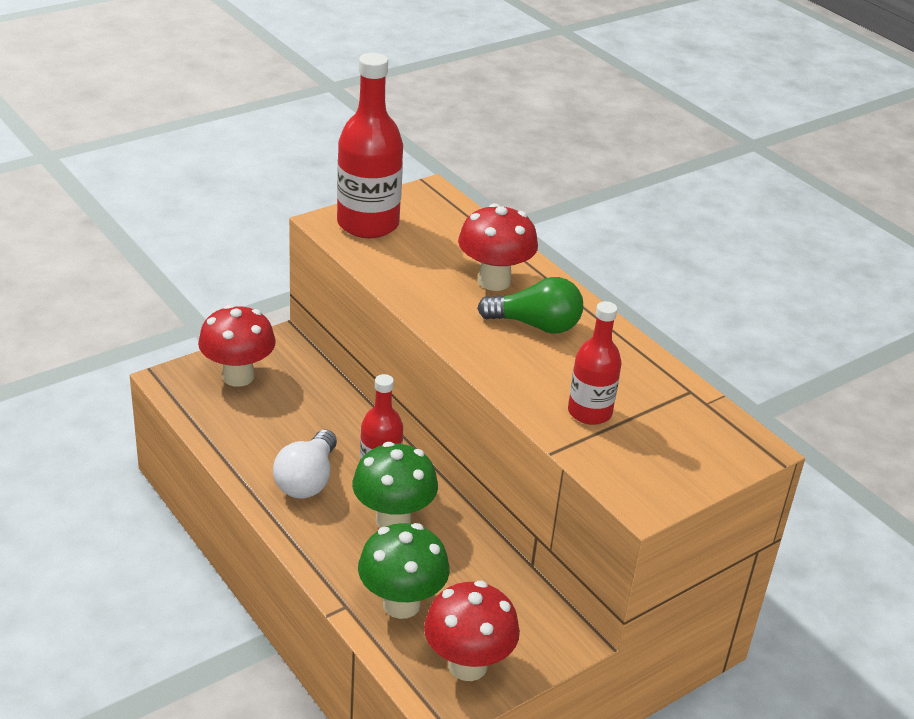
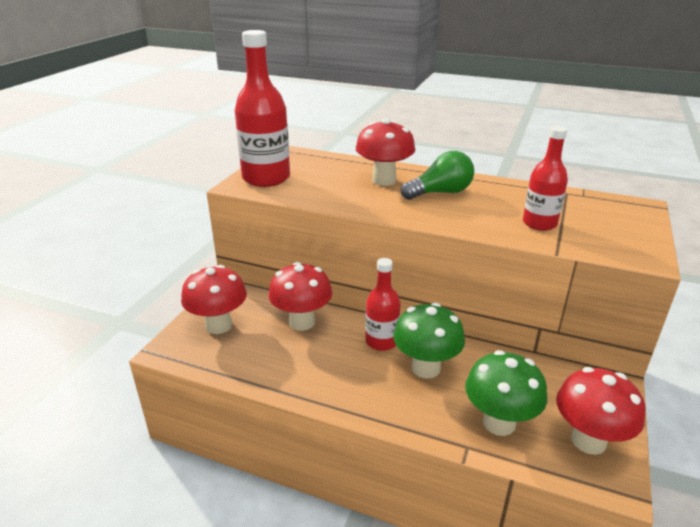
camera: 30 degrees left, 5 degrees down
white light bulb [273,430,337,499] -> none
none -> red mushroom [268,262,332,331]

